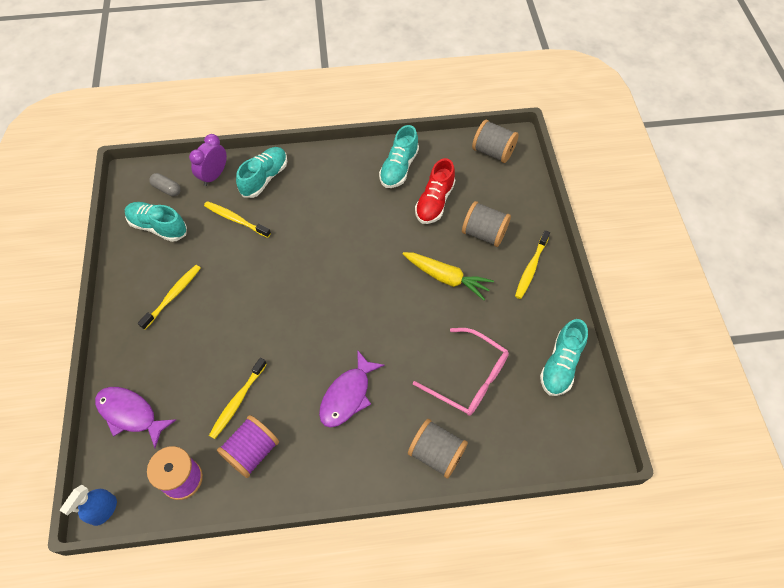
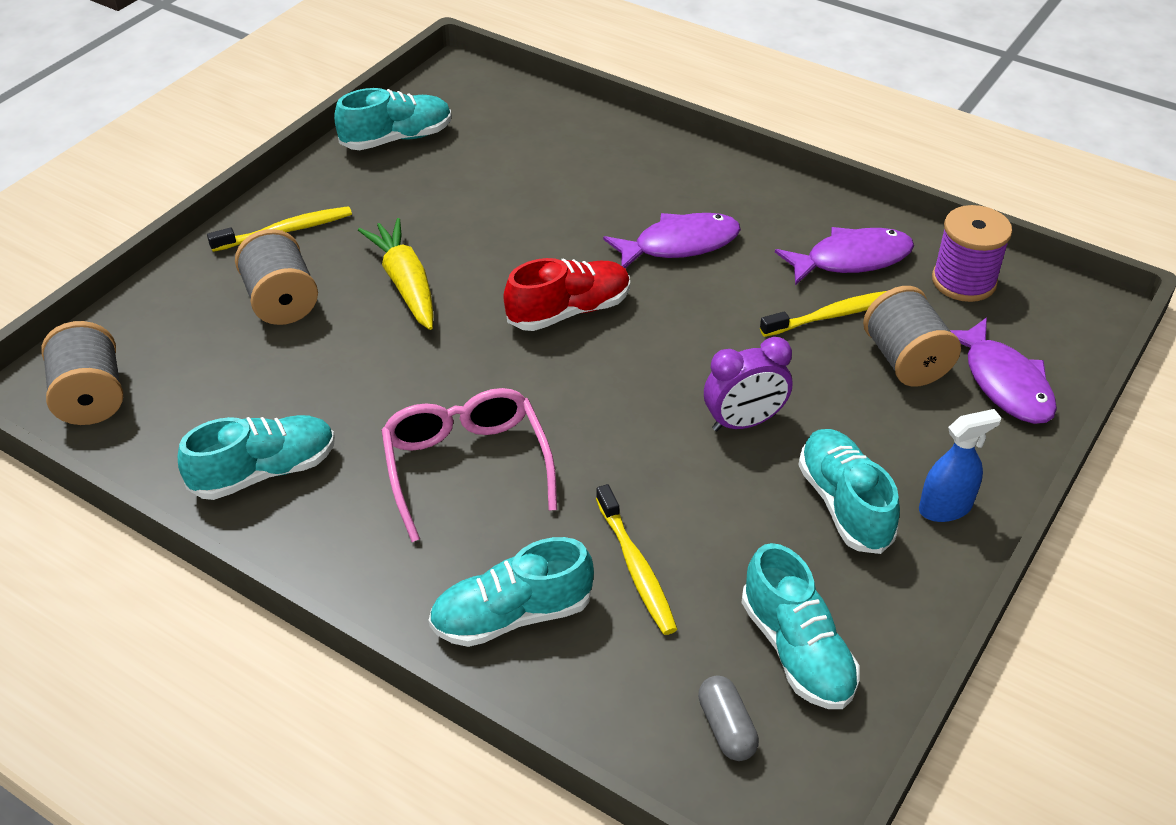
camera: 140 degrees left, 15 degrees down
blue spray bottle [60,485,117,526] -> blue spray bottle moved to [919,409,1001,522]
yellow toothbrush [138,265,201,330] -> turquoise shoe [798,429,900,554]
purple clock [189,134,227,186] -> purple clock moved to [704,337,792,431]
purple spool [217,415,279,478] -> purple fish [775,227,914,285]
grey spool [408,419,468,479] -> grey spool moved to [863,286,961,387]
pink glasses [413,328,509,416] -> pink glasses moved to [381,388,557,542]
red shoe [415,158,455,224] -> red shoe moved to [504,258,630,331]

